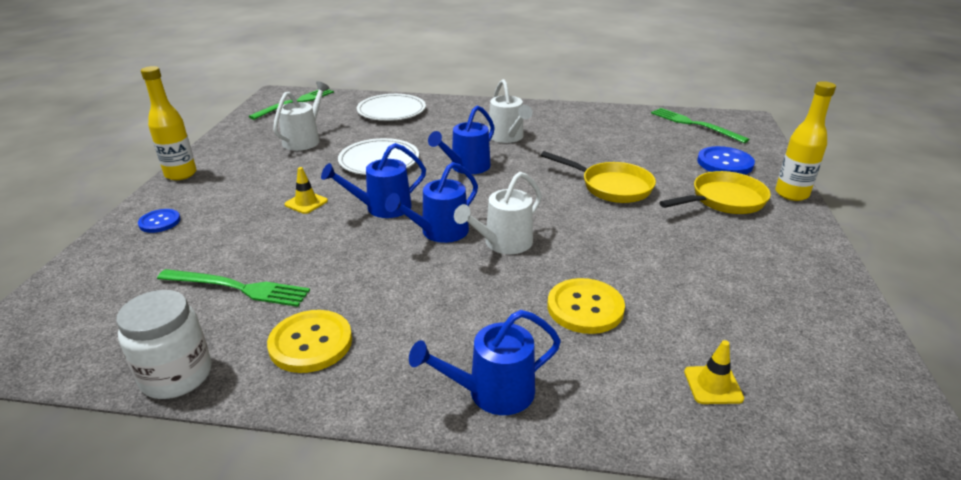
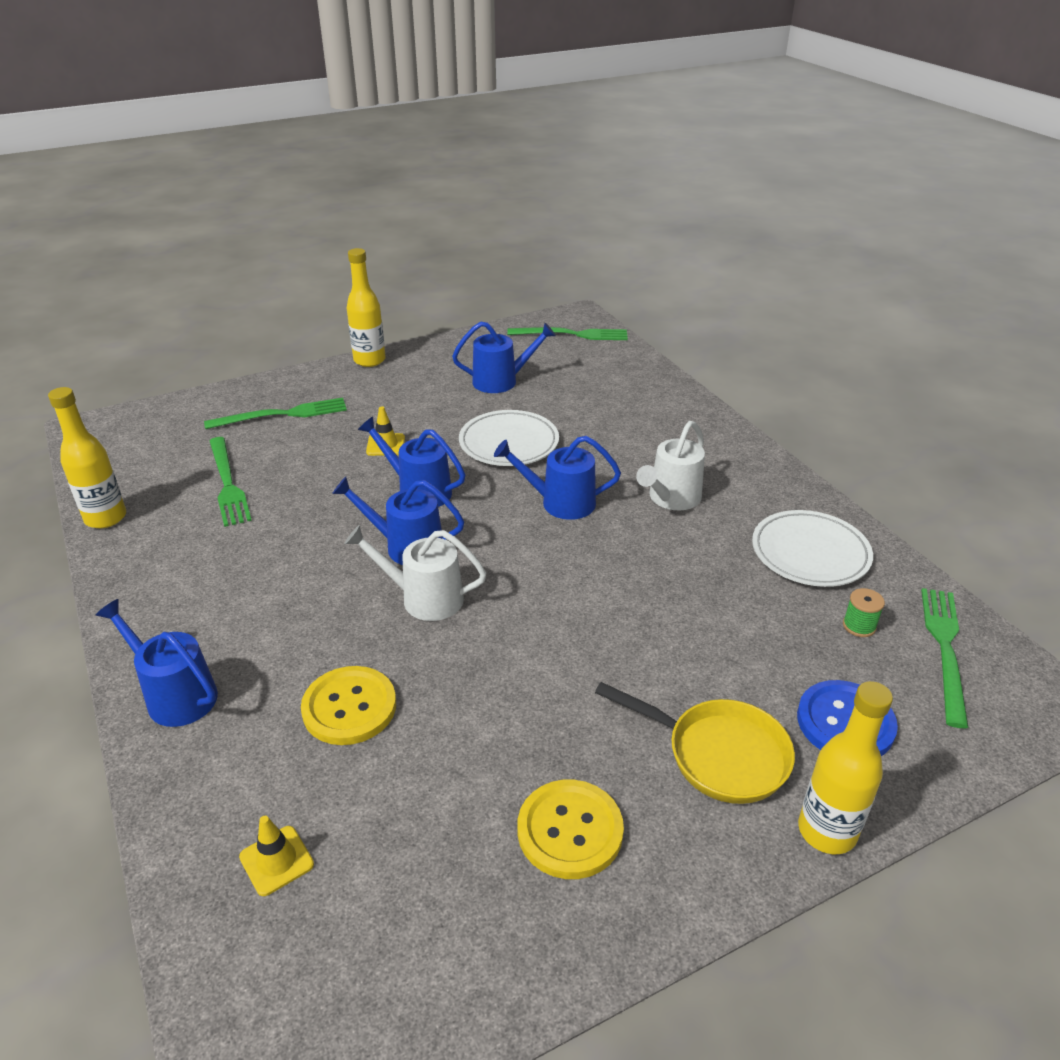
camera: 55 degrees right, 5 degrees up
white jar [116,290,212,399] -> yellow bottle [48,387,126,528]
blue button [138,209,181,233] -> none
yellow button [267,310,352,373] -> yellow button moved to [517,780,624,879]
white watering can [273,81,329,151] -> blue watering can [452,322,556,393]
white plate [357,94,426,121] -> white plate moved to [752,510,873,587]
yellow pan [541,151,656,203] -> none
none -> green fork [204,398,347,429]
none -> green spool [843,588,885,637]

